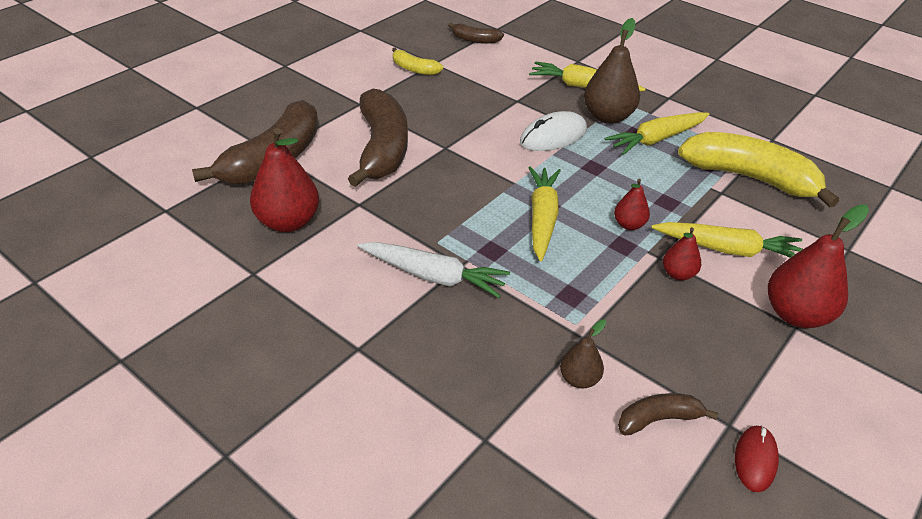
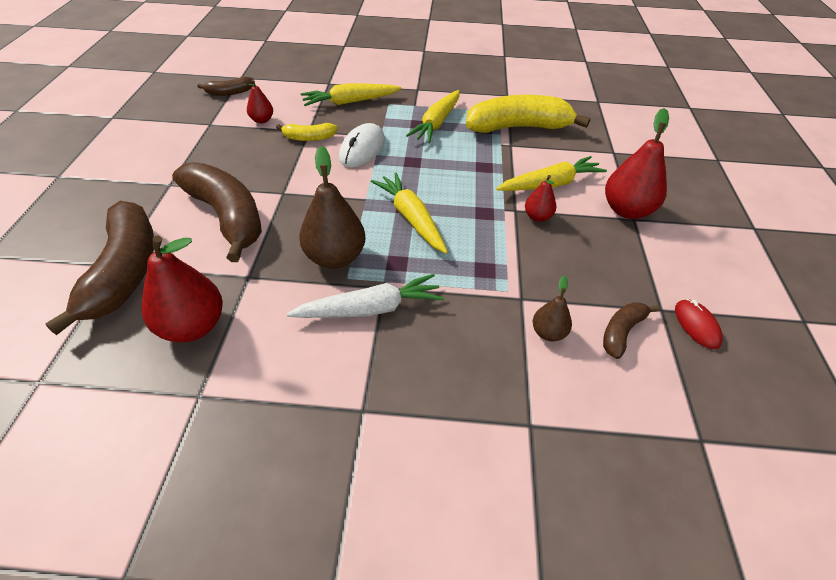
camera: 35 degrees left, 5 degrees up
yellow banana [392,48,443,75] -> yellow banana moved to [276,123,338,141]
brown pear [584,18,640,124] -> brown pear moved to [299,146,366,269]
red pear [614,179,650,230] -> red pear moved to [247,79,273,123]

